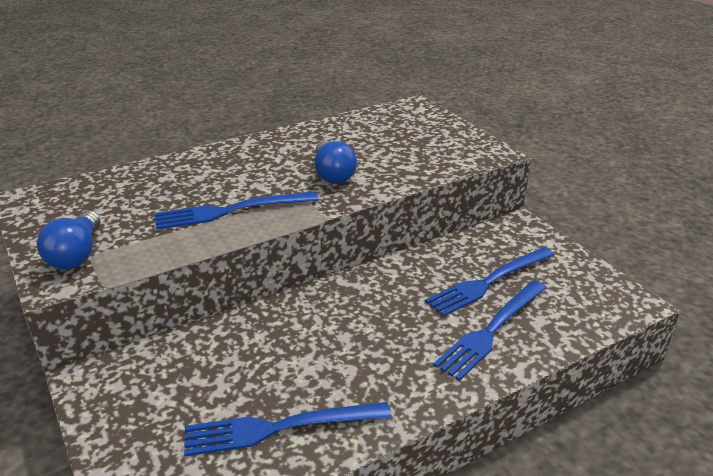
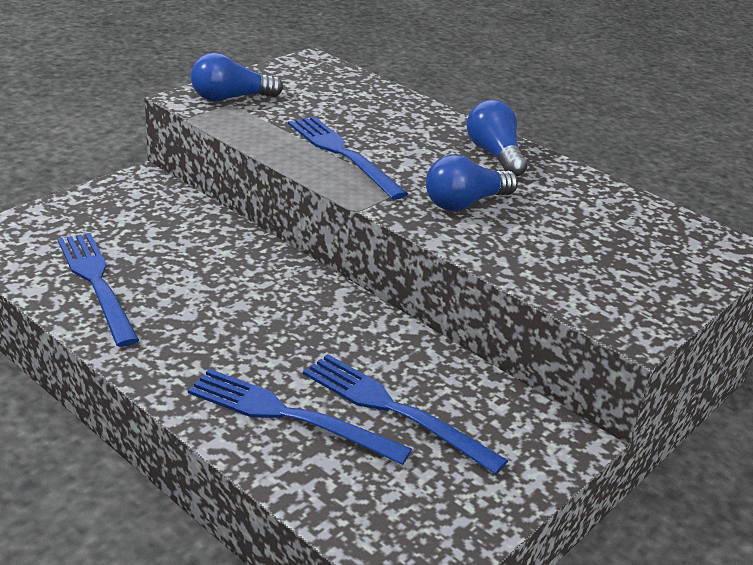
camera: 70 degrees right, 0 degrees up
none -> blue light bulb [467,100,527,177]

